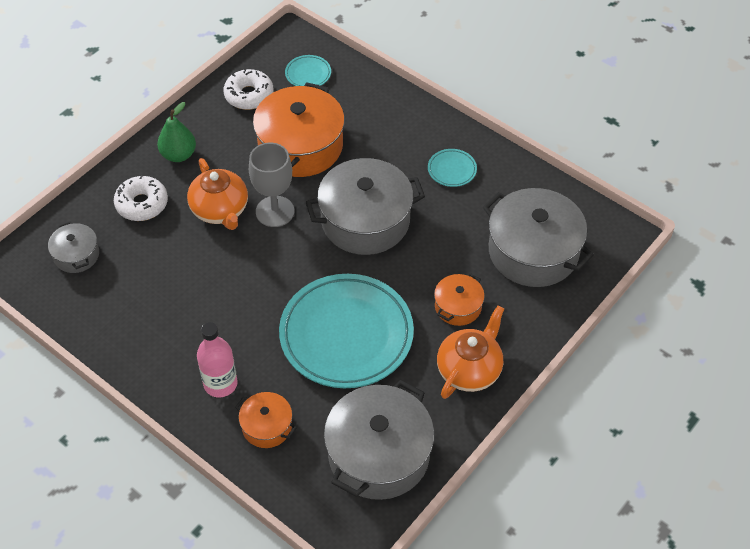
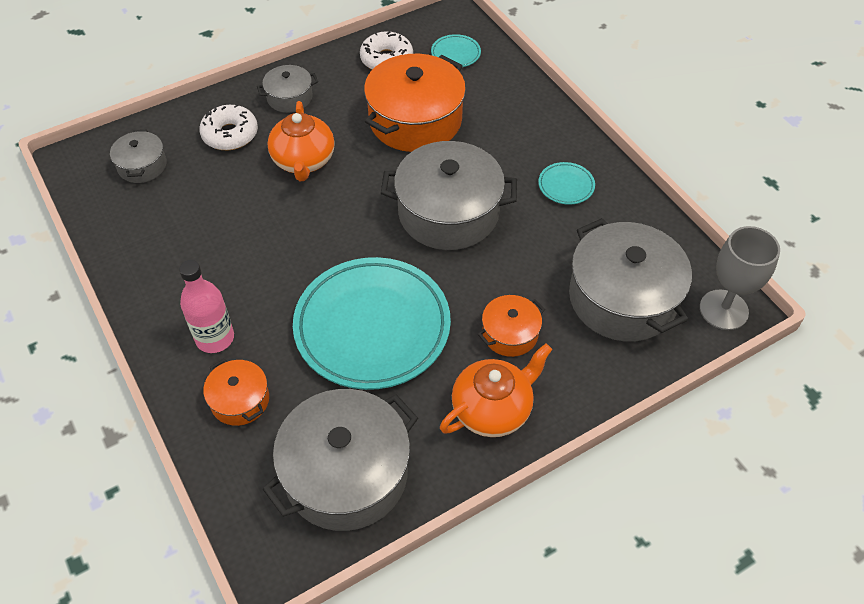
camera: 20 degrees right, 0 degrees up
green pear [157,102,196,162] -> grey pot [257,65,318,113]
grey goblet [249,143,294,227] -> grey goblet moved to [700,226,780,330]

